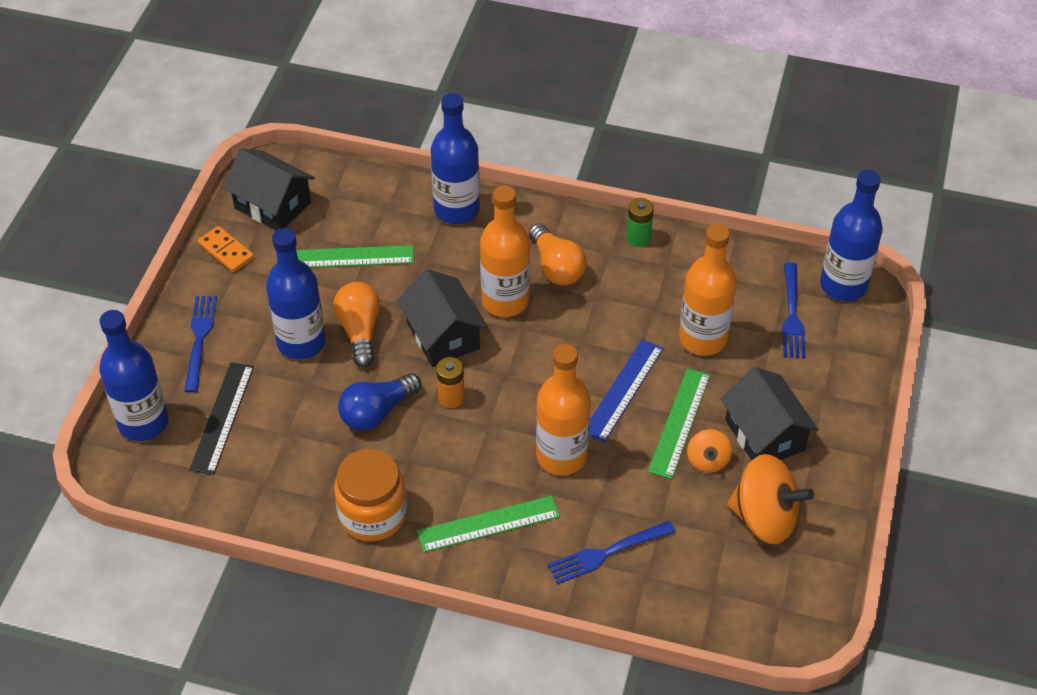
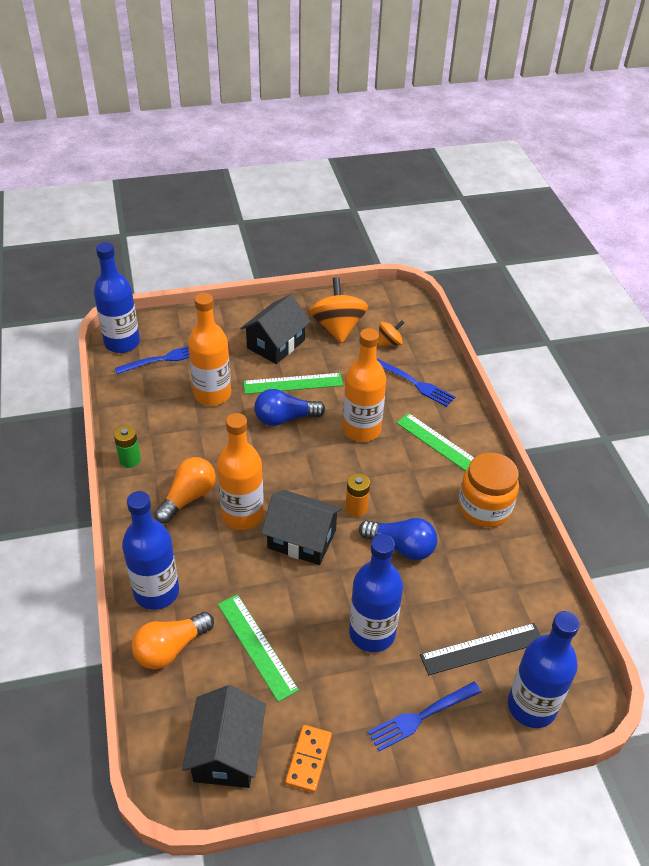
camera: 120 degrees left, 5 degrees down
orange light bulb [333,282,380,367] -> orange light bulb moved to [132,612,214,669]
black house [397,269,487,367] -> black house turned 75 degrees clockwise [261,490,342,565]
blue ruler [589,339,663,443] -> blue light bulb [254,389,325,426]
orange spinning top [687,429,732,473] -> orange spinning top moved to [378,321,404,346]

